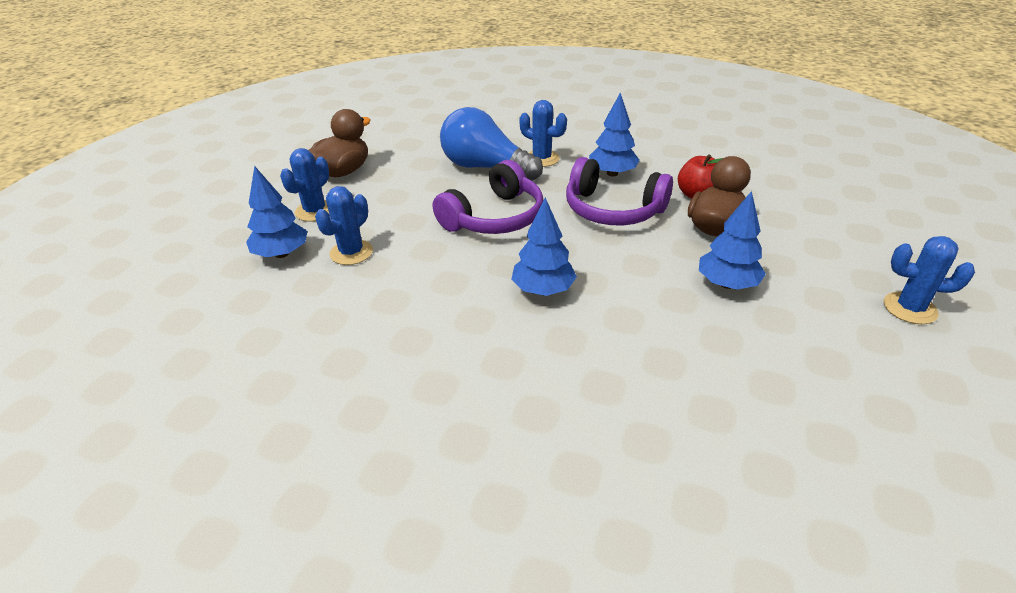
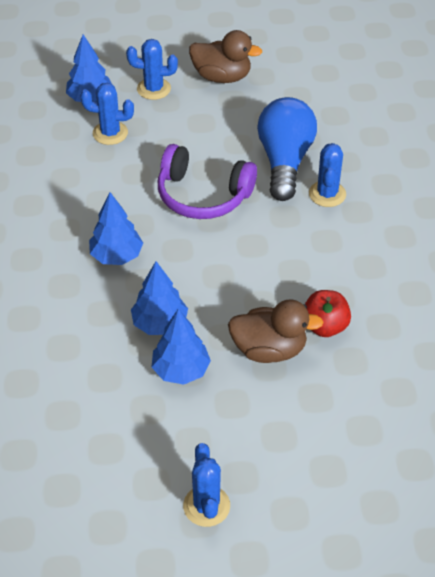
camera: 65 degrees right, 10 degrees up
purple headphones [566,157,673,225] -> none
blue tree [589,93,639,176] -> blue tree moved to [131,261,188,335]

